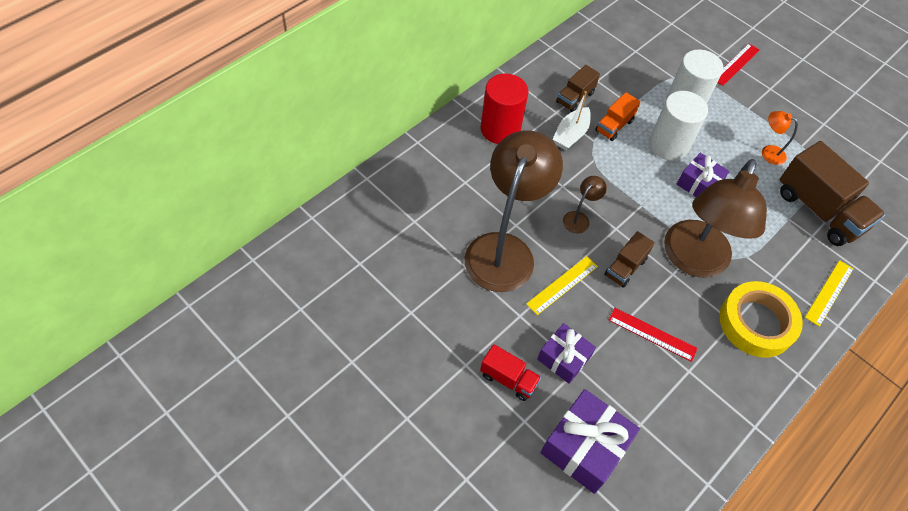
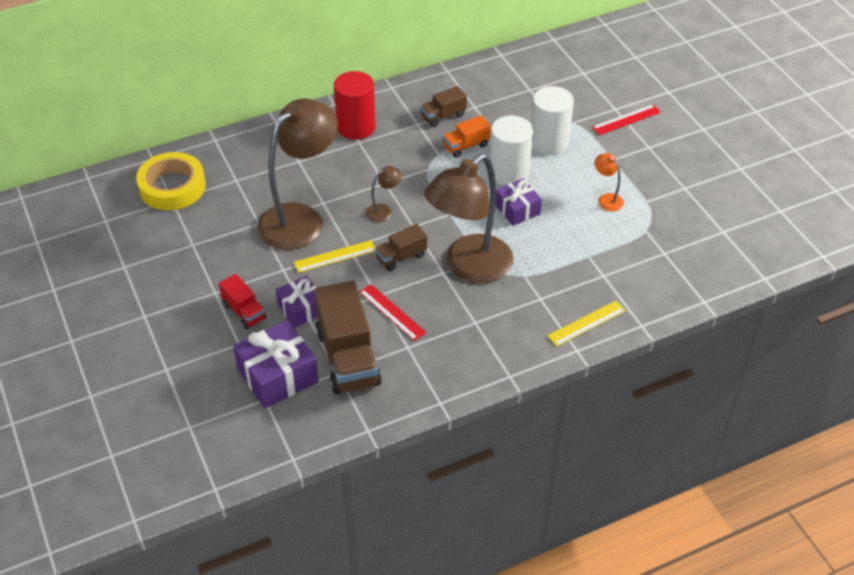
camera: 25 degrees right, 10 degrees down
white boat [552,91,591,150] -> none
yellow tape [720,281,803,358] -> yellow tape moved to [136,152,206,210]
brown truck [780,141,885,246] -> brown truck moved to [314,281,382,394]

